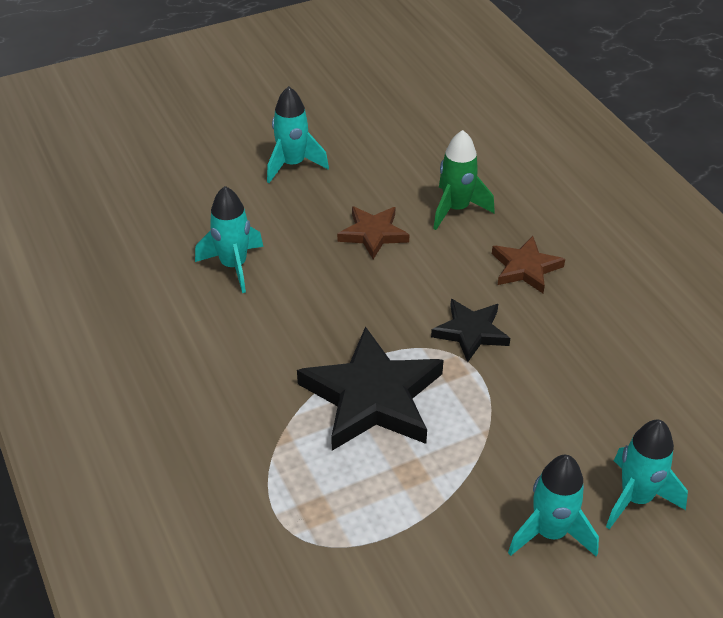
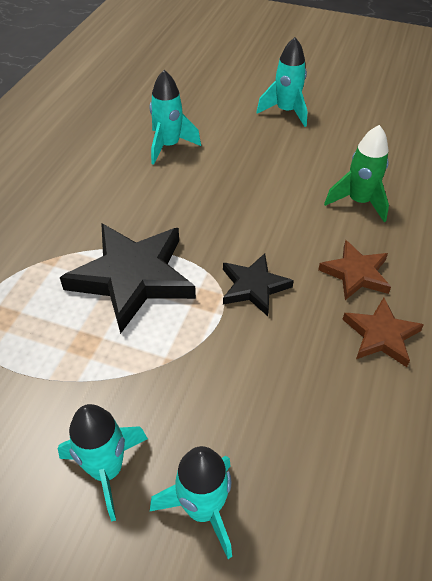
camera: 45 degrees right, 5 degrees up
brown star [337,206,409,259] -> brown star moved to [342,298,424,367]

